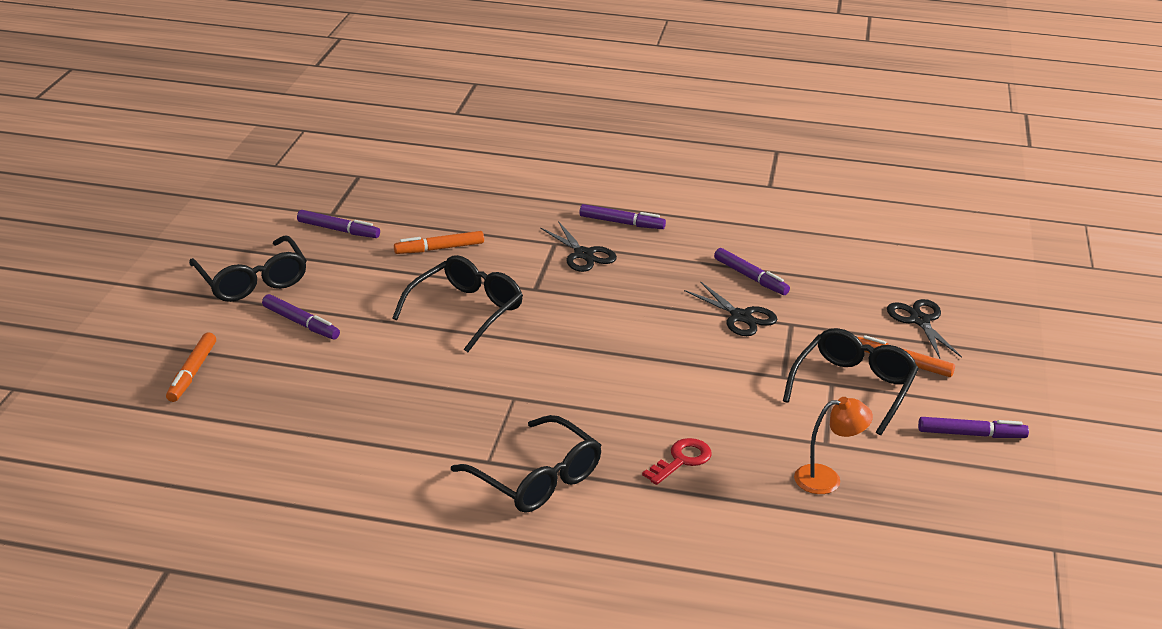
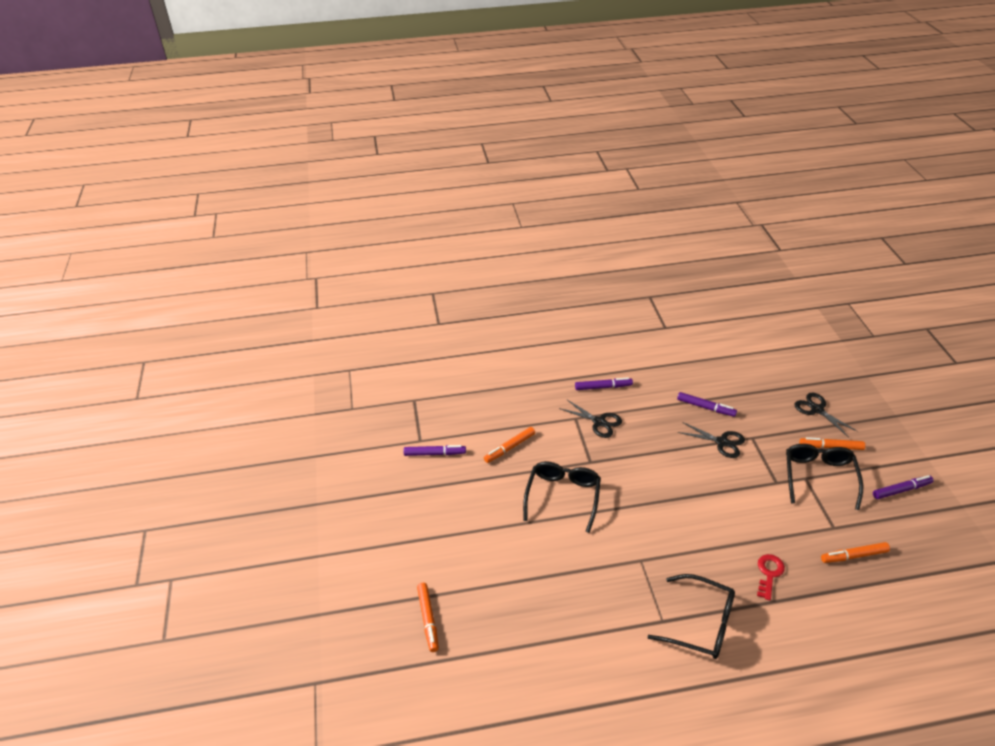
camera: 20 degrees left, 10 degrees up
black glasses [189,235,307,302] -> none
purple marker [262,294,340,339] -> none
orange lamp [794,397,873,494] -> orange marker [821,542,890,563]

